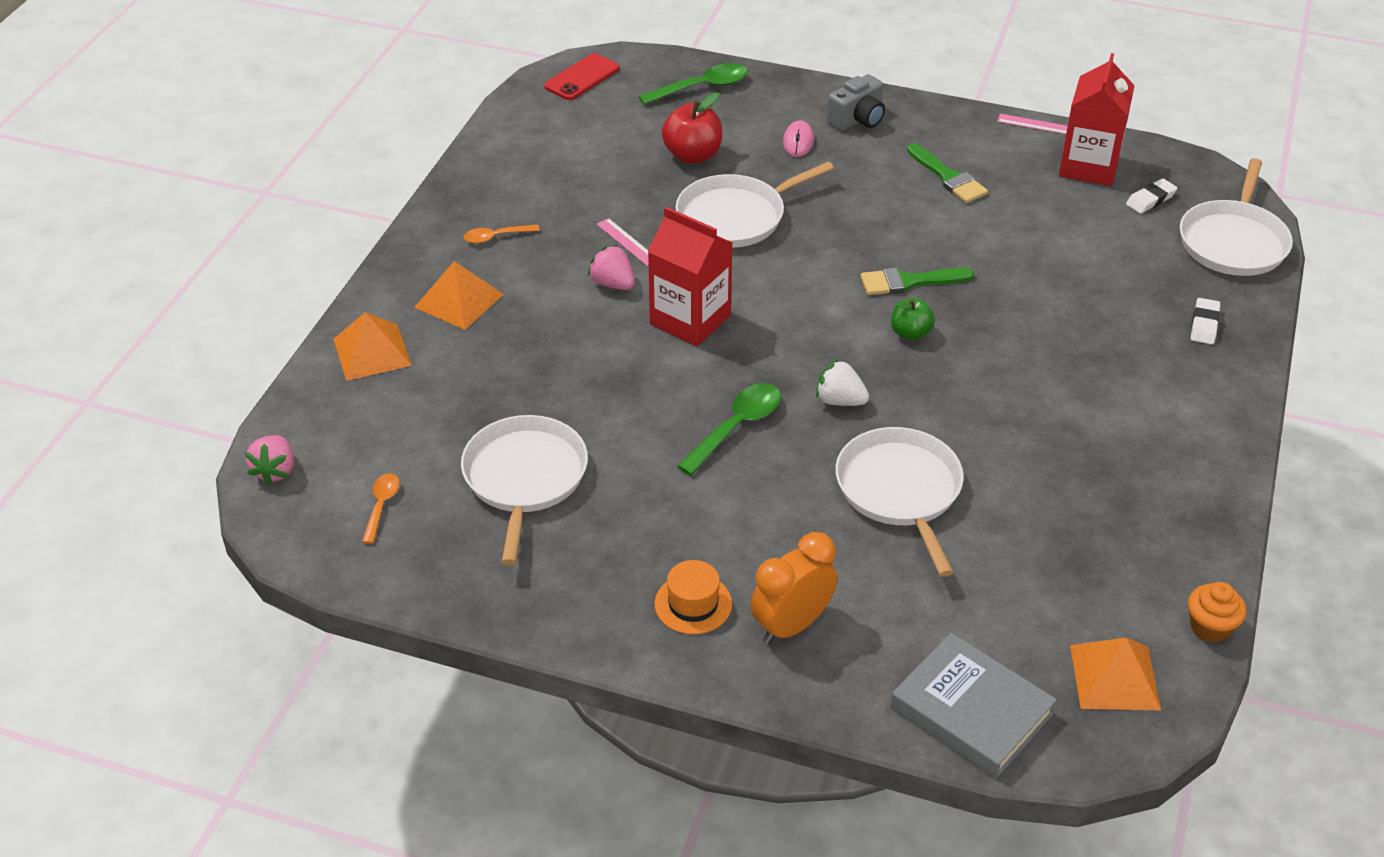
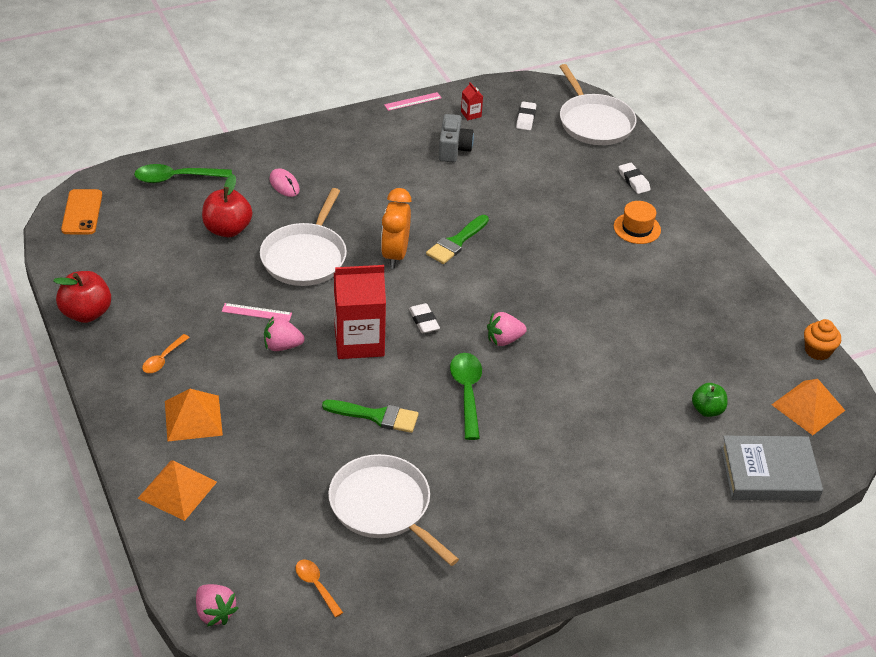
camera: 45 degrees left, 0 degrees up
red phone [544,53,619,100] -> orange phone [61,189,102,234]
green spoon [638,63,748,105] -> green spoon turned 120 degrees counterclockwise [134,164,232,183]
orange hat [654,560,732,635] -> orange hat moved to [614,201,661,244]
orange clock [751,532,837,644] -> orange clock moved to [381,188,412,269]
white strawberry [816,359,869,406] -> pink strawberry [487,312,527,346]
grey camera [827,74,885,131] -> grey camera moved to [438,114,474,162]
white pan [835,427,964,577] -> none
green apple [891,298,935,340] -> green apple moved to [692,383,728,417]
green brush [907,143,988,203] -> green brush moved to [322,400,419,433]
red carton [1059,53,1135,186] -> red carton [461,82,483,120], size x0.40
none -> red apple [53,271,111,323]
none -> white eraser [409,303,440,333]

